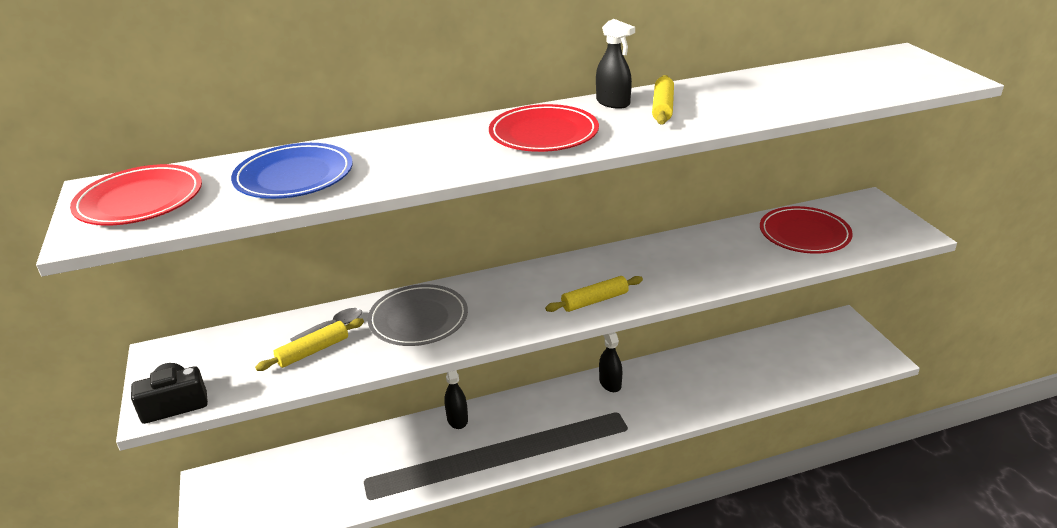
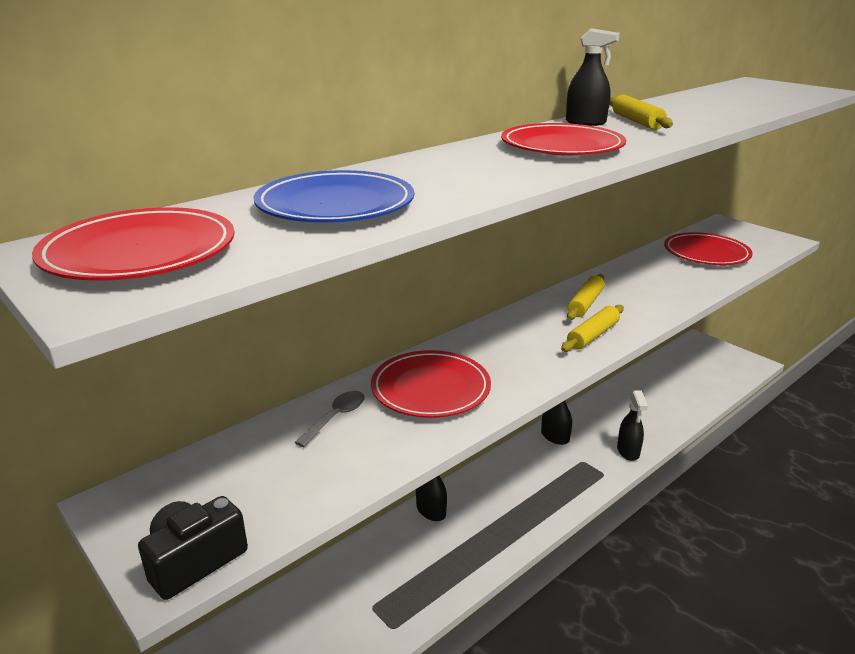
camera: 25 degrees left, 5 degrees down
yellow rolling pin [255,318,364,371] -> yellow rolling pin moved to [567,274,605,320]
grey plate [367,284,468,346] -> red plate [371,350,491,418]
none -> black spray bottle [617,390,648,461]

